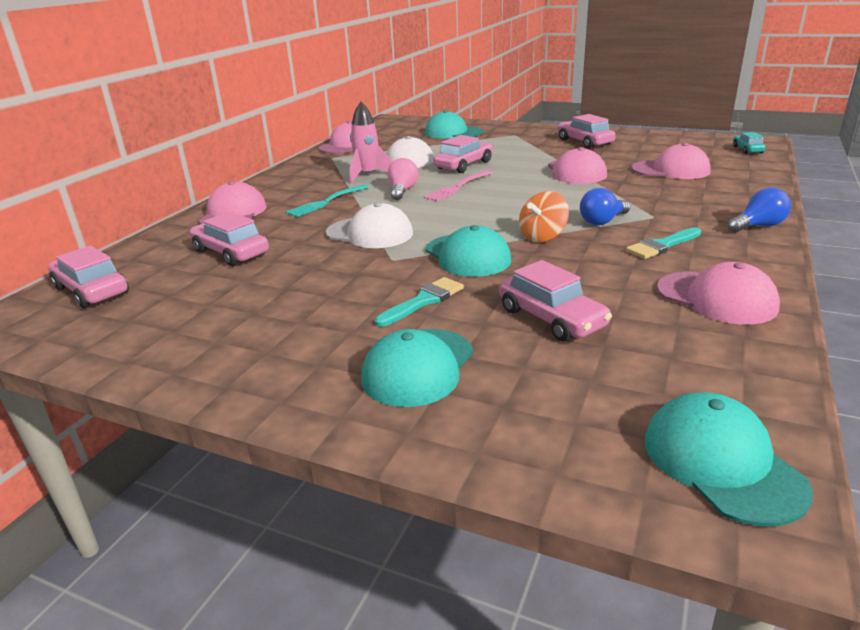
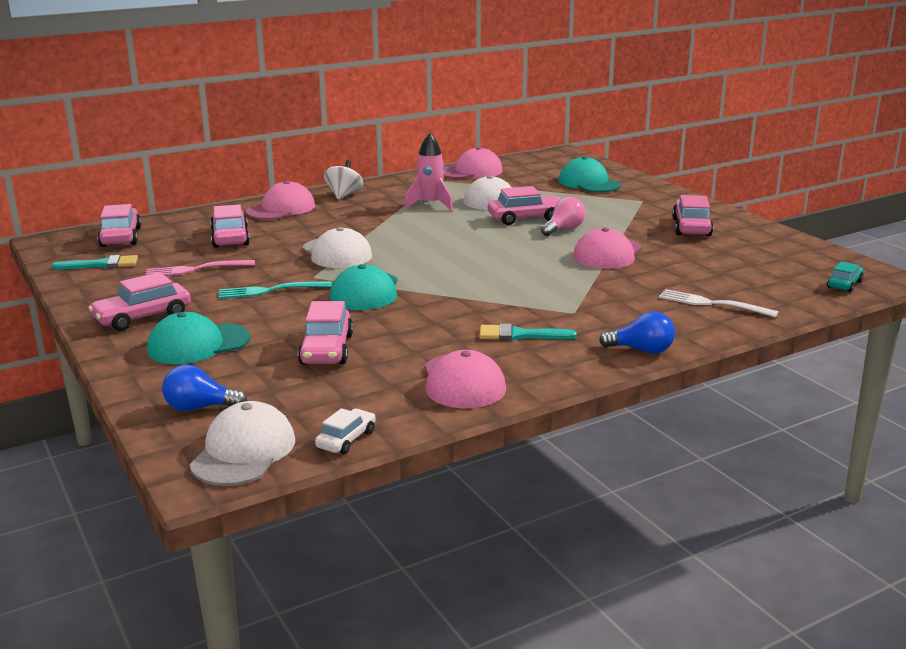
camera: 35 degrees right, 5 degrees down
turquoise fork [285,184,369,217] -> turquoise fork moved to [219,281,332,299]
turquoise brush [375,277,464,327] -> turquoise brush moved to [51,255,138,270]
pink light bulb [388,158,419,200] -> pink light bulb moved to [541,197,585,236]
pink fork [424,170,492,201] -> pink fork moved to [146,260,255,276]
orange spinning top [519,191,569,242] -> none
blue light bulb [580,188,630,225] -> blue light bulb moved to [162,364,247,411]
pink cap [632,143,711,179] -> none
turquoise cap [645,392,813,526] -> white cap [190,401,295,486]
none -> pink car [89,272,191,331]
none -> white car [315,408,376,454]
none -> white spinning top [324,160,364,199]
none -> white fork [659,289,779,318]

